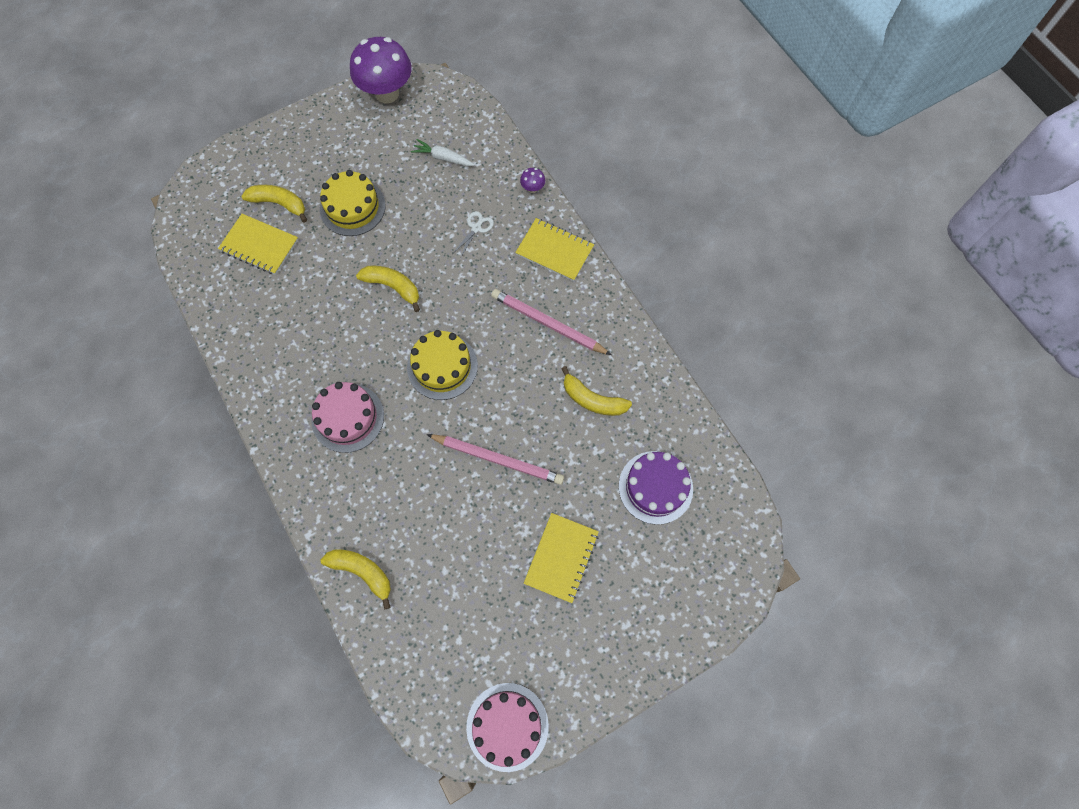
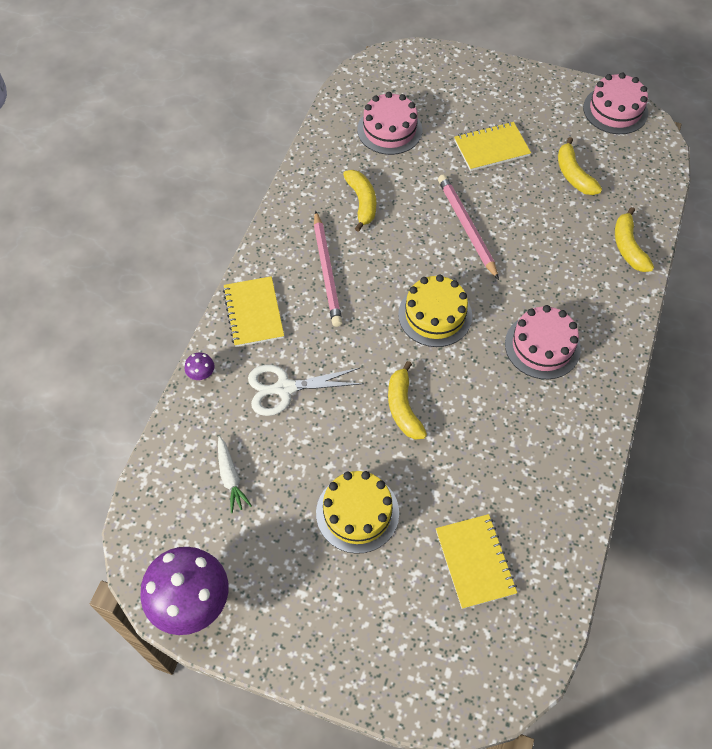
camera: 130 degrees left, 10 degrees down
yellow banana [241,185,307,223] -> yellow banana moved to [558,137,602,195]
white scissors [453,211,494,257] -> white scissors [248,365,364,416], size x1.79
purple cake [619,451,693,525] -> pink cake [357,92,422,155]

